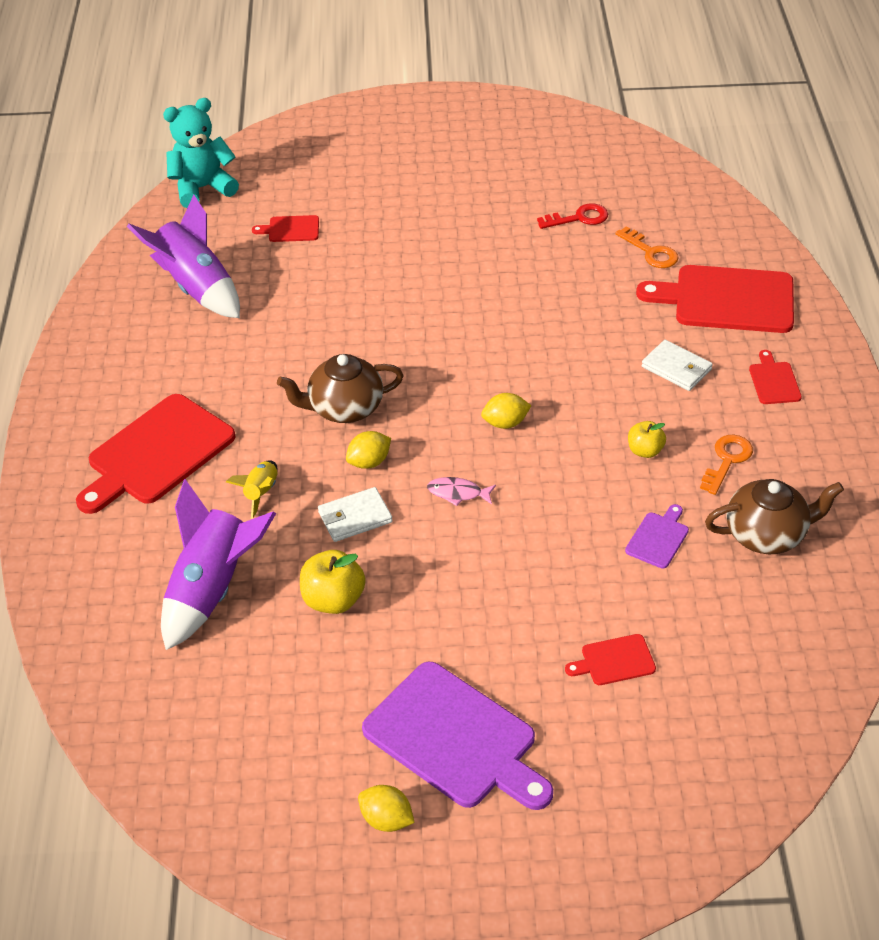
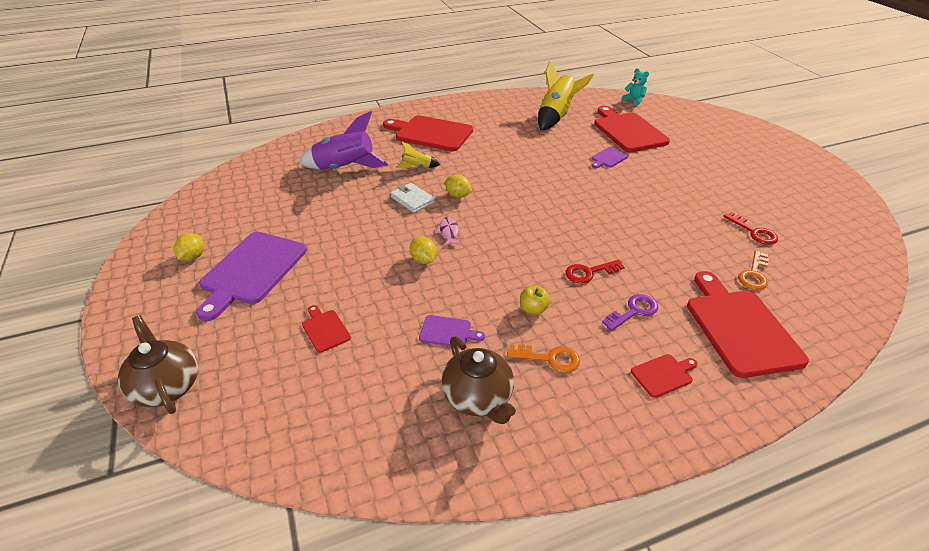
camera: 70 degrees right, 5 degrees down
purple rocket [127,195,240,318] -> yellow rocket [538,61,594,130]
turquoise teddy bear [163,98,239,208] -> turquoise teddy bear [622,68,649,106], size x0.56
red cutting board [252,215,319,242] -> red cutting board [594,106,670,152], size x2.19
brown teapot [277,354,404,423] -> brown teapot moved to [118,315,198,414]
yellow apple [300,550,366,614] -> none
yellow lemon [481,393,531,429] -> yellow lemon moved to [410,237,437,264]
white wallet [642,340,713,391] -> purple key [602,294,658,331]
none -> red key [565,260,625,284]
none -> purple cutting board [592,147,629,168]

